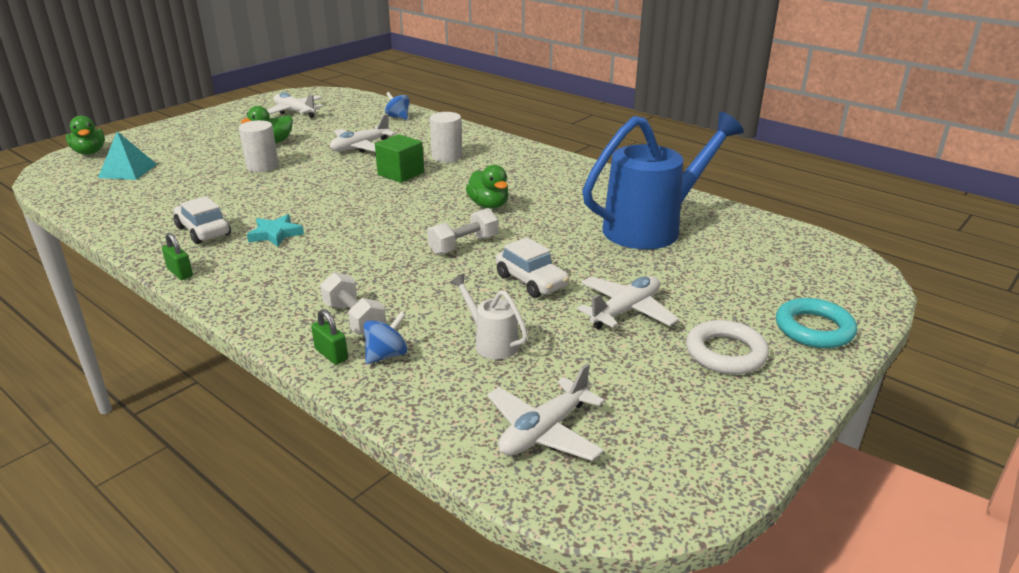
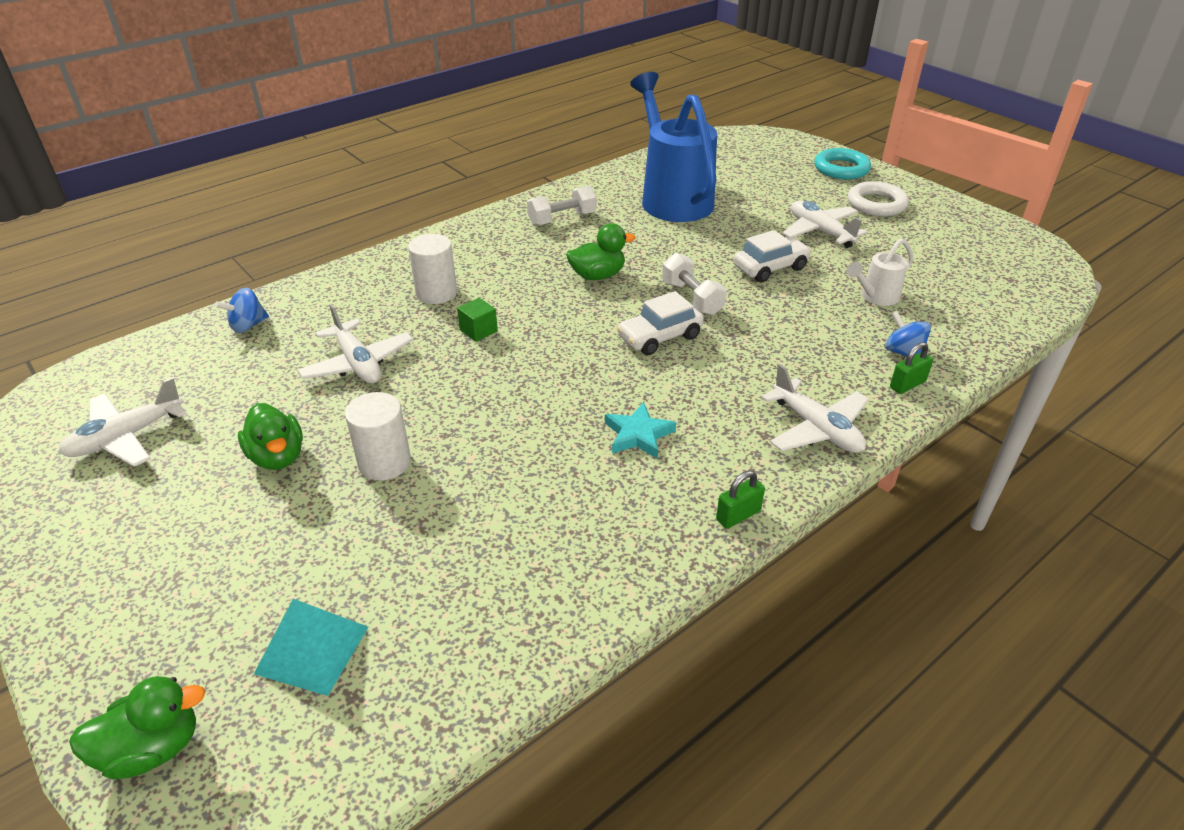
camera: 80 degrees left, 10 degrees up
white car [174,196,231,244] -> white car moved to [617,291,704,355]
white dumbbell [320,272,386,335] -> white dumbbell moved to [527,185,596,226]
green cube [375,134,424,183] -> green cube [457,298,498,342], size x0.61
white plane [487,363,605,461] -> white plane moved to [761,364,869,453]

